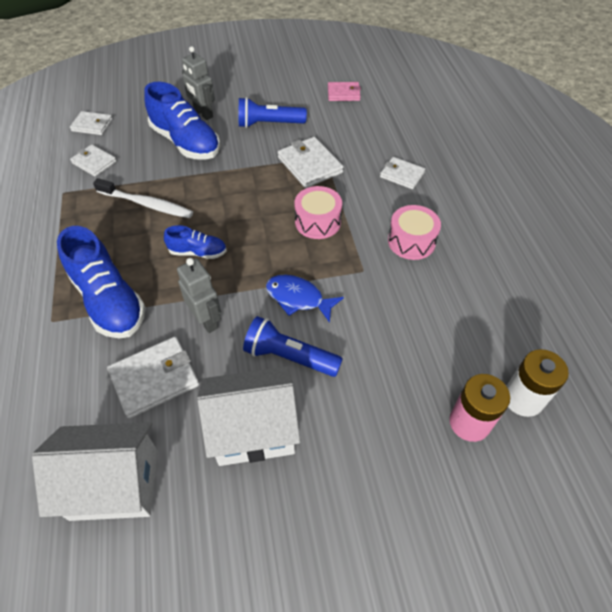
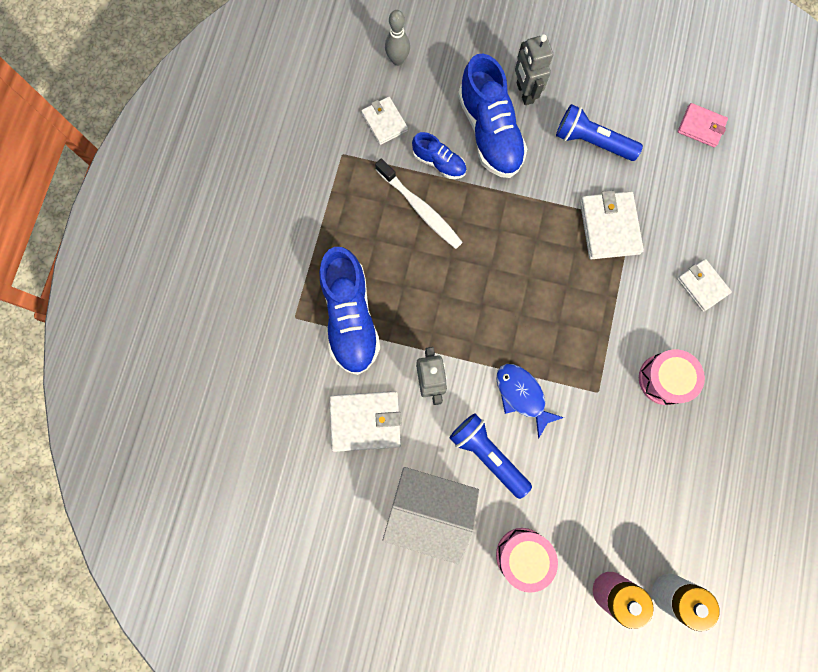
camera: 25 degrees right, 25 degrees up
white house [32,422,158,521] -> none
white wallet [70,111,113,135] -> grey bowling pin [385,10,410,66]
blue shoe [164,225,227,259] -> blue shoe moved to [412,132,466,179]
pink drum [294,186,342,239] -> pink drum moved to [496,528,558,593]

